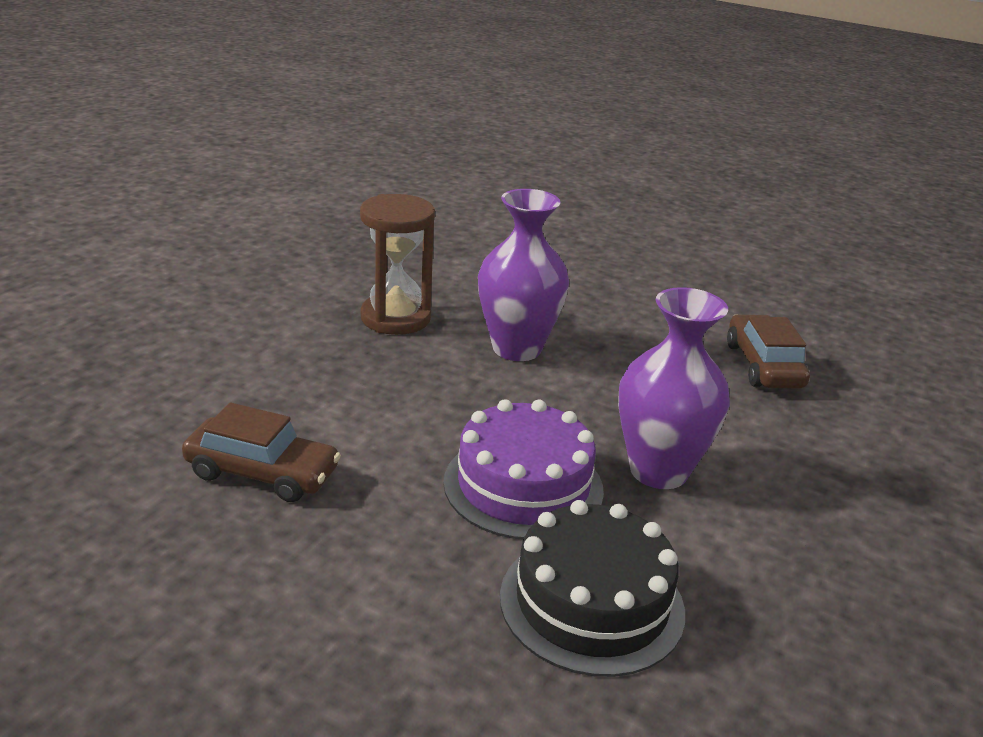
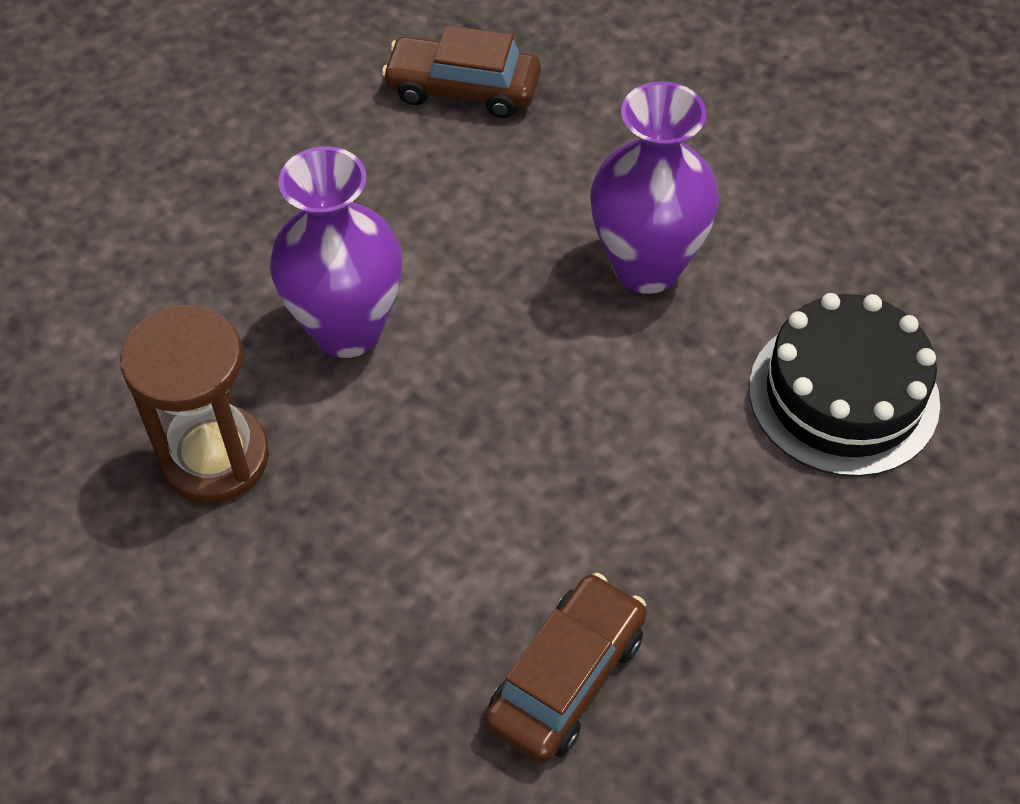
camera: 70 degrees left, 25 degrees up
purple cake [443,399,604,539] -> none

